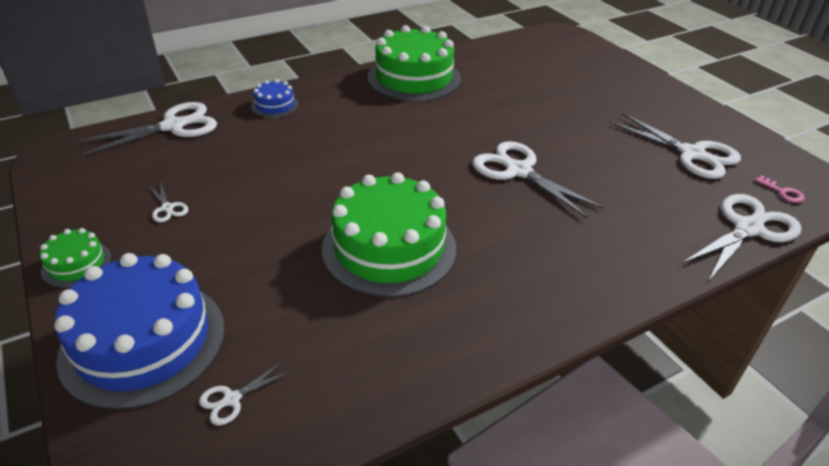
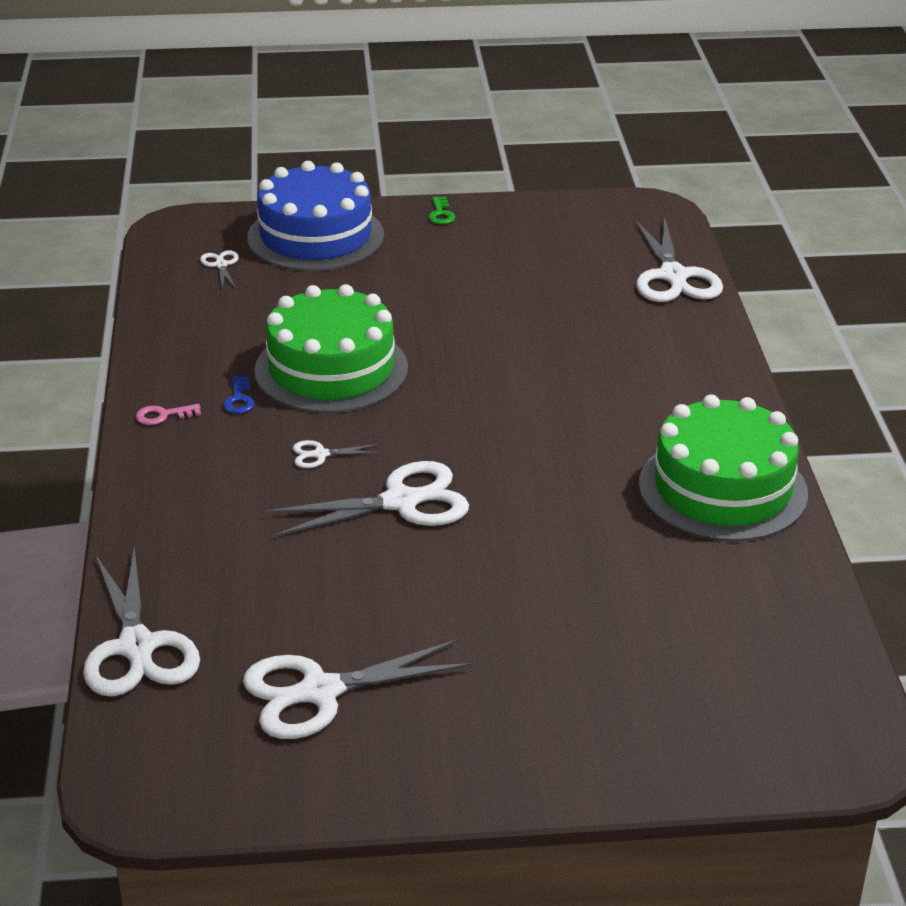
camera: 115 degrees right, 5 degrees down
green cake [40,228,112,288] -> green key [429,197,455,224]
white scissors [149,182,188,222] -> white scissors moved to [293,440,381,468]
blue cake [251,79,299,118] -> none
pink key [755,175,805,203] -> pink key moved to [136,404,201,425]
none -> blue key [223,376,255,414]

